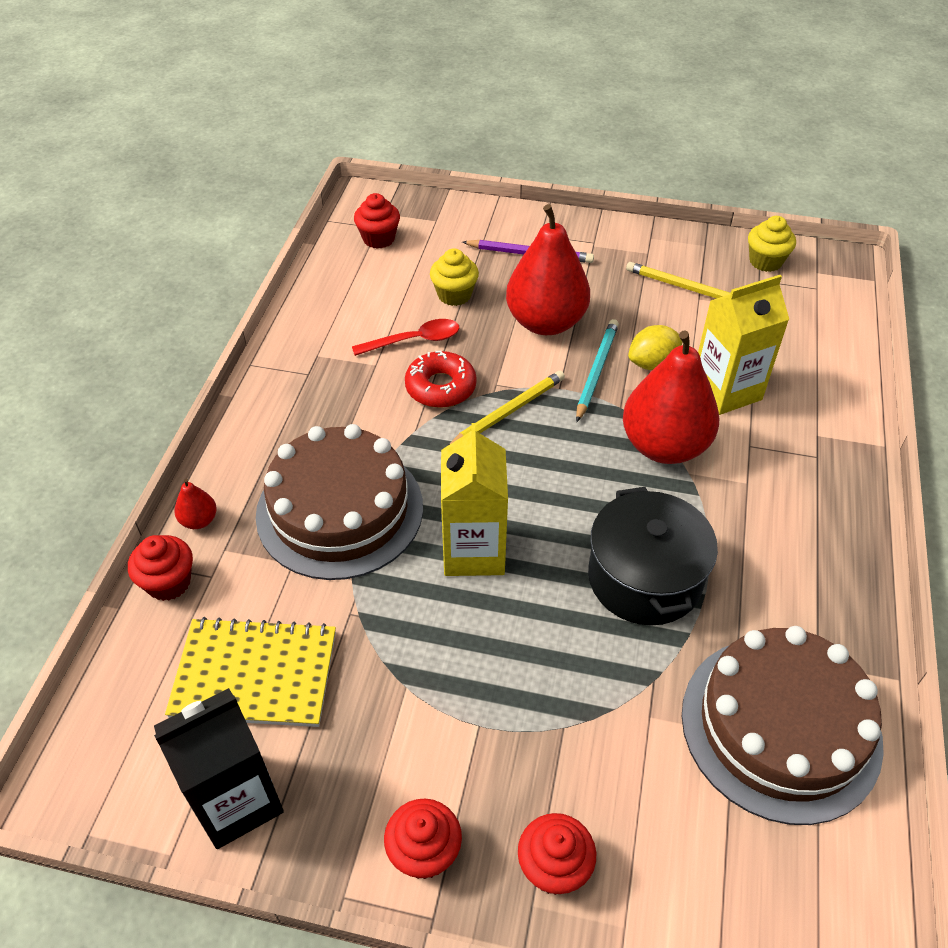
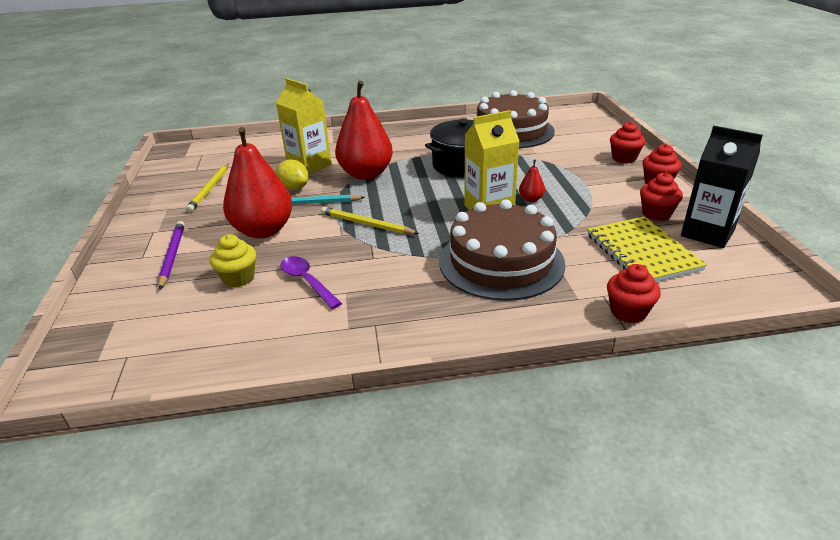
camera: 110 degrees left, 15 degrees down
red pear [174,478,217,529] -> red pear moved to [519,160,545,202]
red spoon [352,319,459,356] -> purple spoon [280,256,342,309]
red cupcake [354,193,400,249] -> red cupcake moved to [640,172,683,221]
red donut [405,351,477,408] -> none
yellow cupcake [748,216,796,272] -> none

